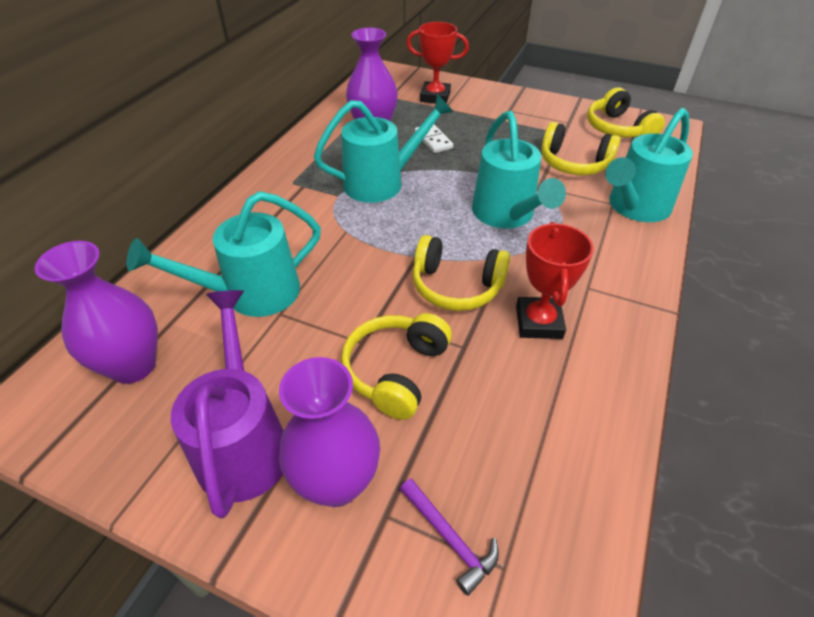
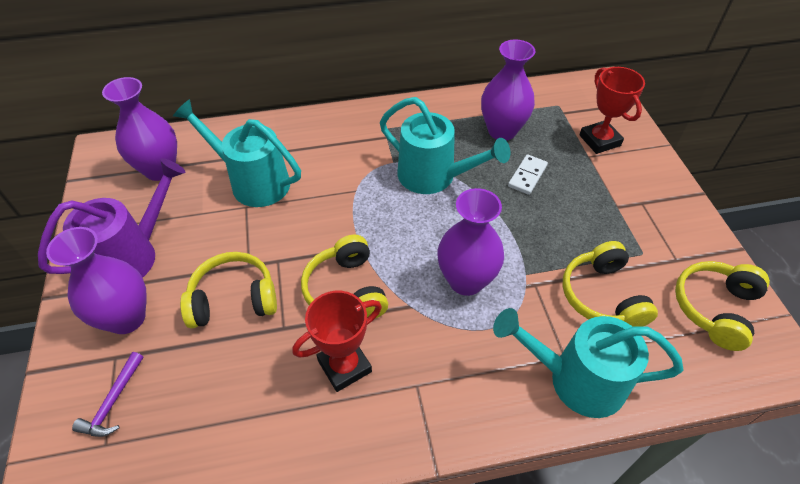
camera: 55 degrees right, 5 degrees up
turquoise watering can [472,111,566,229] -> purple vase [438,188,504,296]

